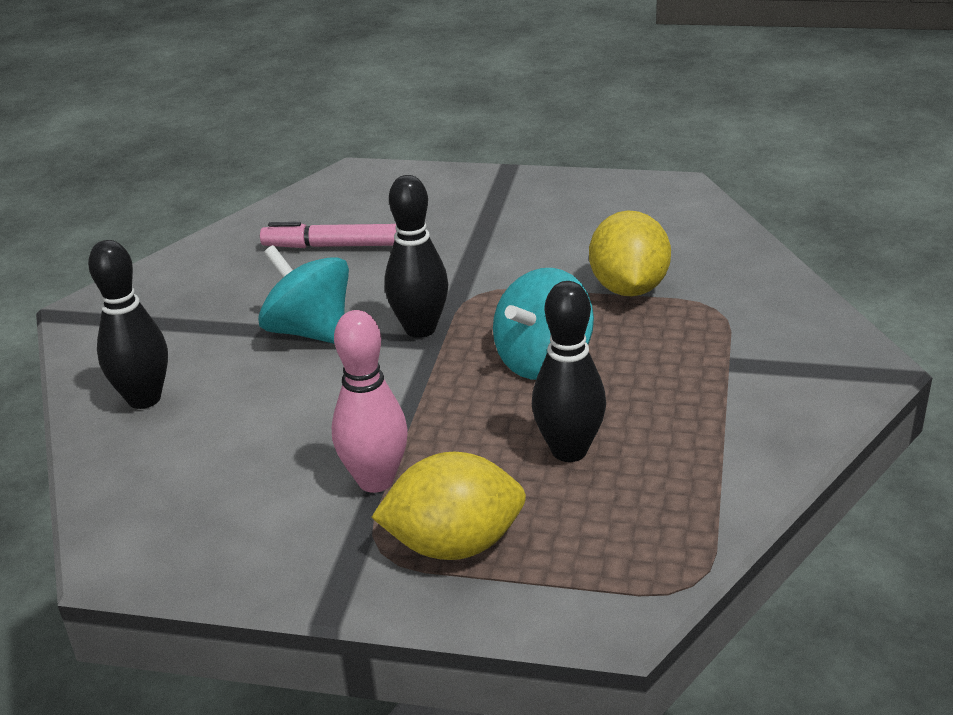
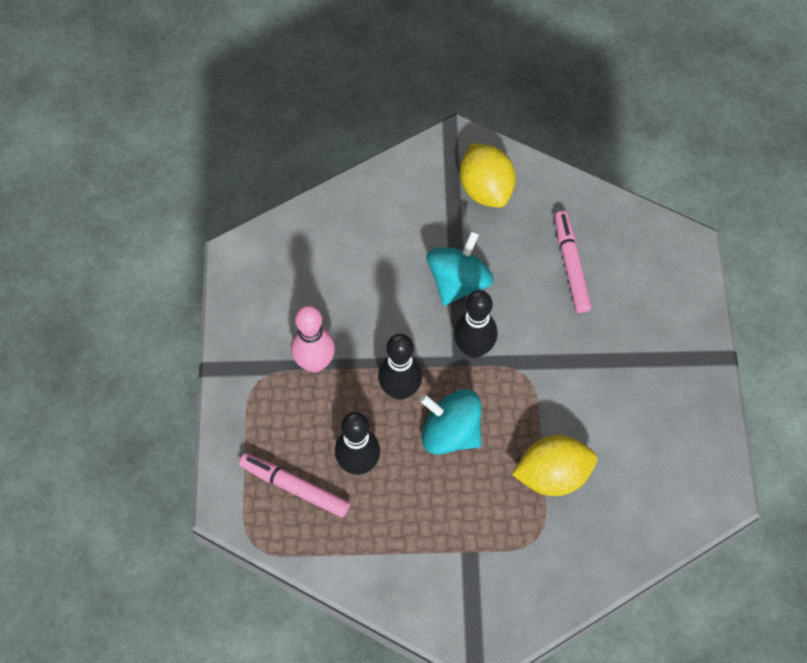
camera: 75 degrees right, 30 degrees up
black bowling pin [88,240,168,409] -> black bowling pin moved to [378,334,422,400]
yellow lemon [371,452,526,560] -> yellow lemon moved to [460,143,516,208]
none -> pink marker [239,453,350,518]

